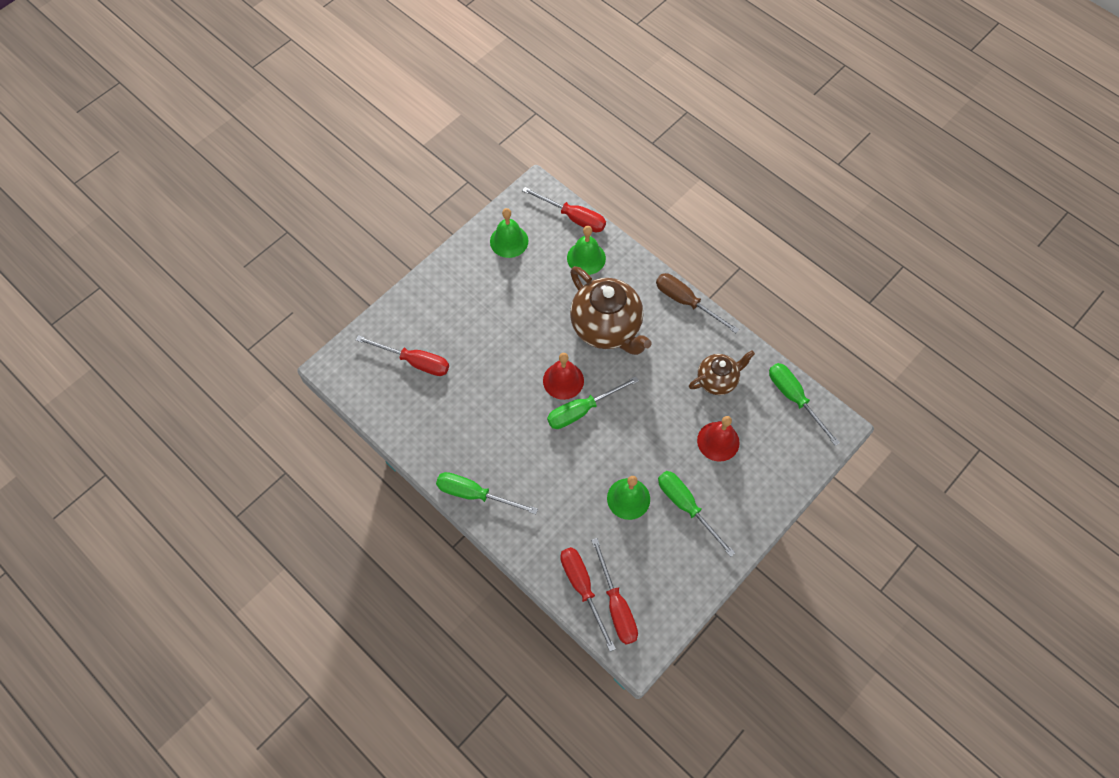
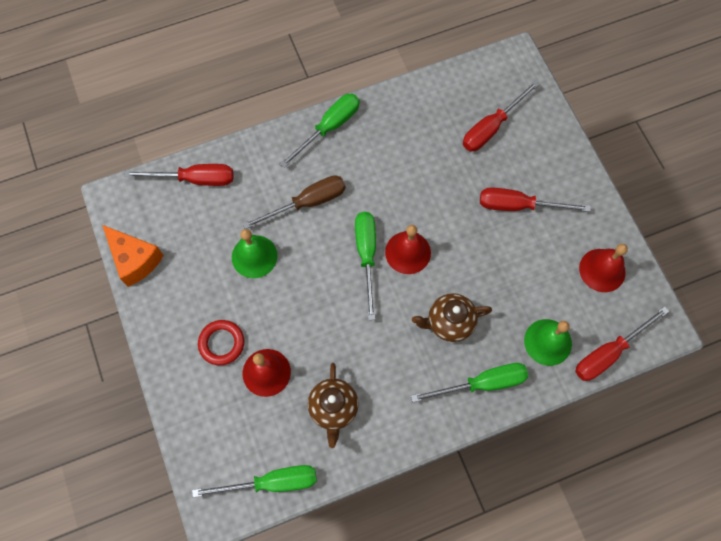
camera: 115 degrees right, 5 degrees up
green bell [490,208,528,258] -> red bell [579,244,628,292]
brown teapot [570,266,652,355] -> brown teapot [412,293,492,342], size x0.57
red screwdriver [591,538,638,645] -> red screwdriver moved to [480,187,590,212]
brown screwdriver [656,273,739,333] -> brown screwdriver moved to [243,175,346,229]
green screwdriver [658,471,735,557] -> green screwdriver moved to [411,363,528,402]
none -> orange cheese [102,225,164,287]
none -> red ring [198,320,244,365]

